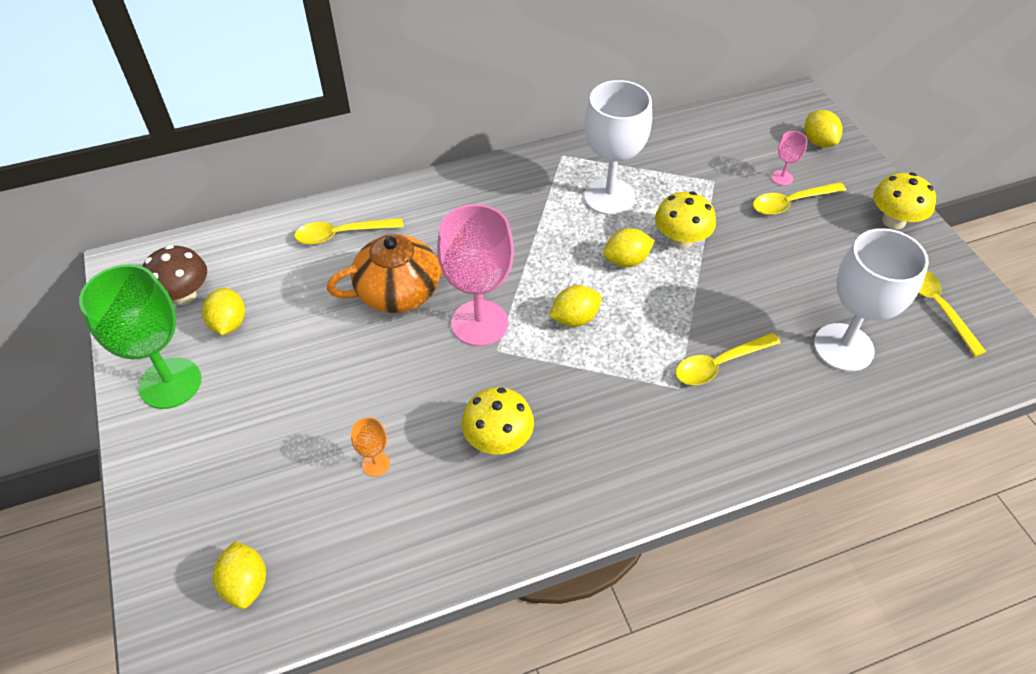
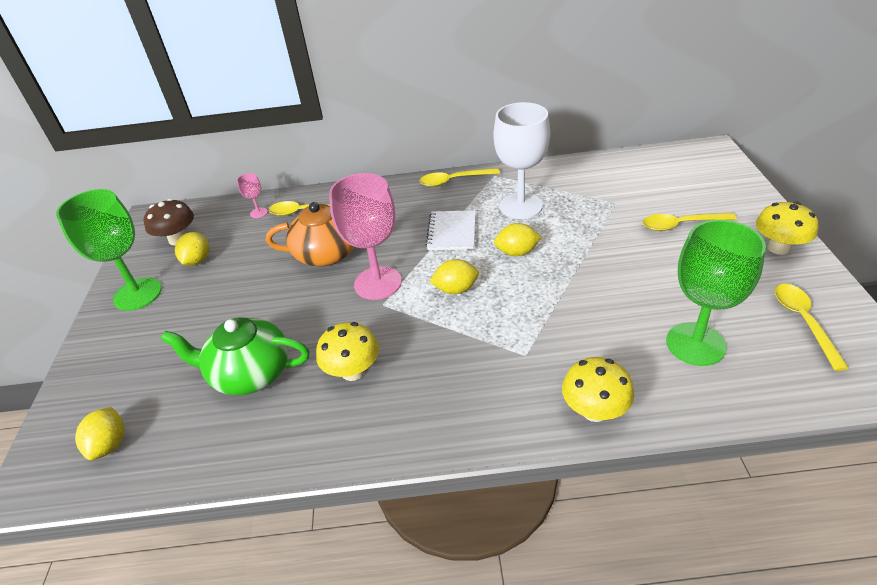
camera: 20 degrees right, 10 degrees down
orange goblet [351,417,390,477] -> green teapot [161,317,310,395]
yellow mushroom [655,191,716,249] -> yellow mushroom moved to [562,357,634,422]
yellow spoon [676,333,781,385] -> yellow spoon moved to [420,168,500,187]
pink goblet [771,131,807,186] -> pink goblet moved to [237,173,268,218]
yellow lemon [804,110,843,147] -> none
white goblet [814,228,929,372] -> green goblet [666,220,766,366]
none -> white notebook [426,210,476,250]

